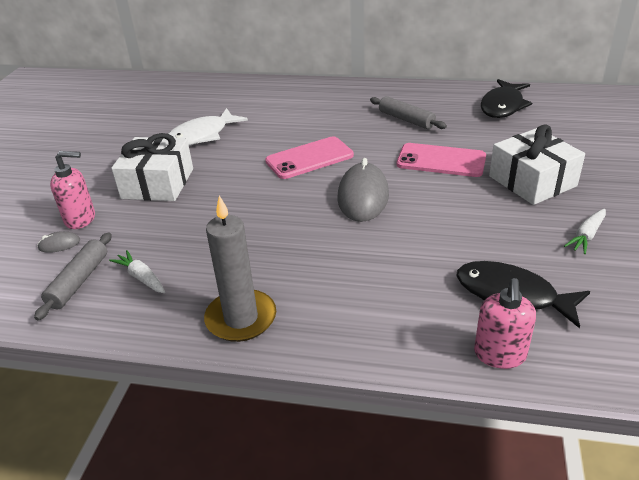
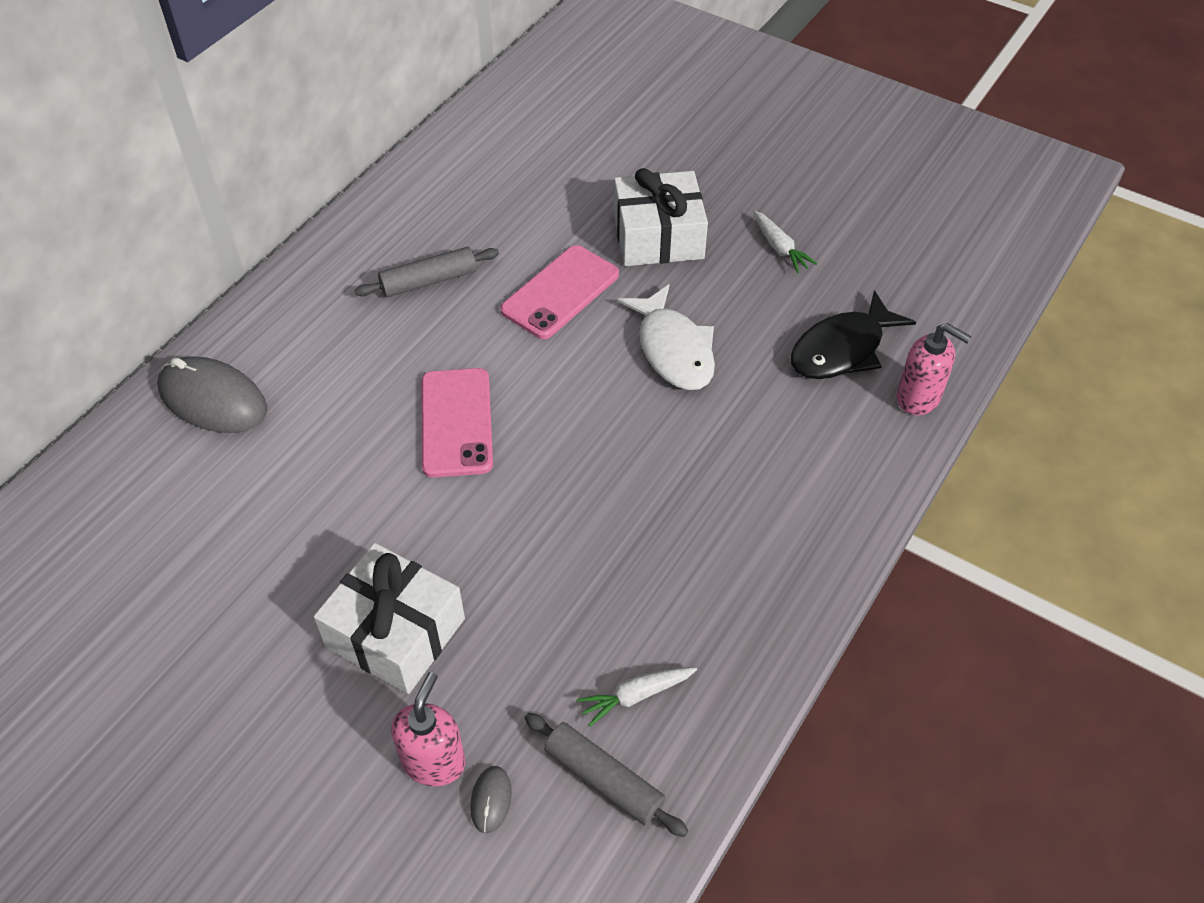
camera: 70 degrees left, 15 degrees up
white fish [168,108,248,146] -> white fish moved to [618,284,715,390]
grey candle [204,196,276,342] -> none
grey mouse [337,158,389,222] -> grey mouse moved to [157,356,267,433]
black fish [481,79,532,118] -> none

